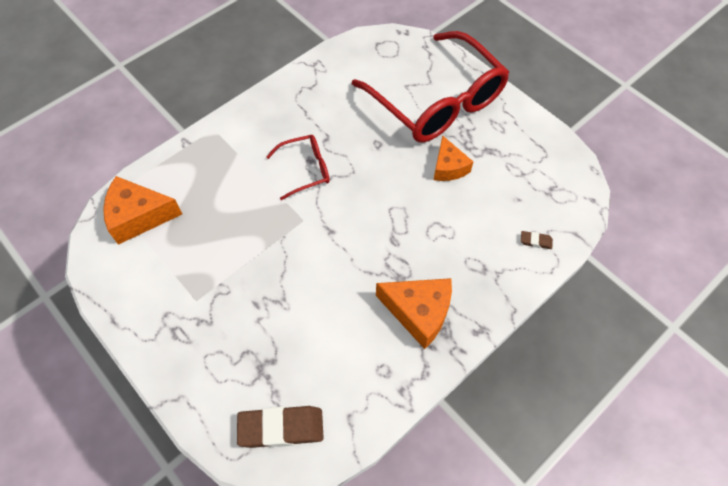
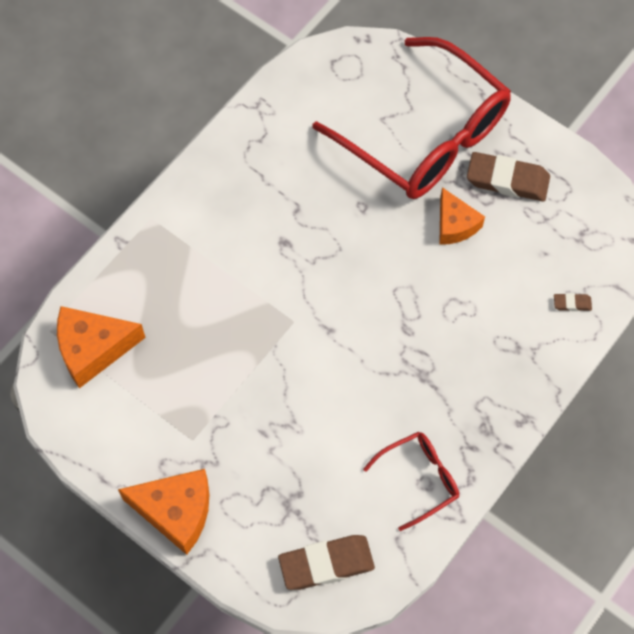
camera: 10 degrees left, 5 degrees up
red glasses [266,135,330,200] -> red glasses moved to [363,432,459,531]
orange cheese [376,278,452,349] -> orange cheese moved to [118,469,209,555]
none -> brown eraser [467,152,550,201]

